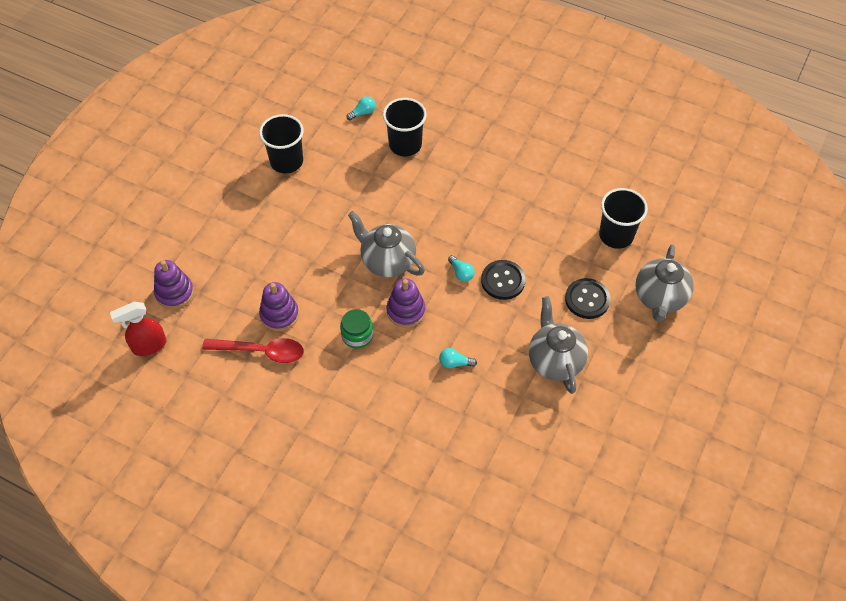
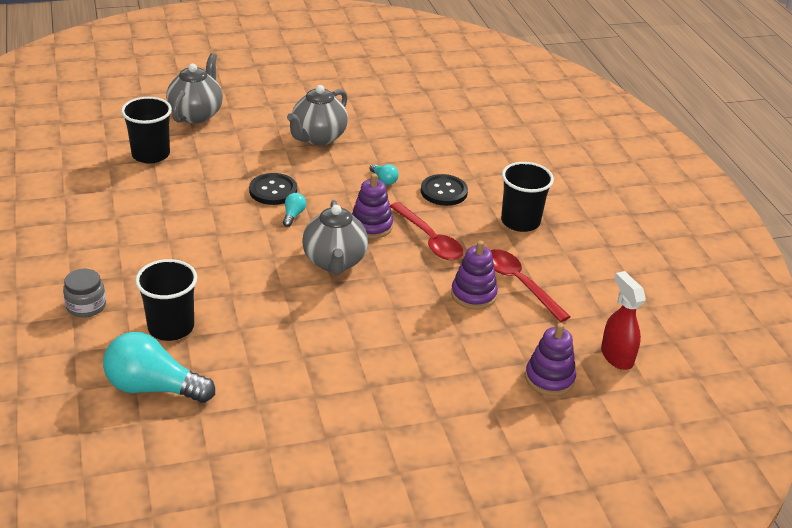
camera: 135 degrees left, 20 degrees down
red spray bottle [110,302,167,356] -> red spray bottle turned 135 degrees counterclockwise [601,271,646,370]
black cup [259,114,304,173] -> black cup moved to [501,162,554,232]
green jar [340,309,373,348] -> red spoon [390,202,463,260]
turquoise light bulb [347,96,376,121] -> turquoise light bulb [103,332,215,403], size x2.30
black button [565,278,611,319] -> black button moved to [421,174,468,206]
grey teapot [635,244,694,322] -> grey teapot turned 45 degrees counterclockwise [166,53,223,123]
none -> grey jar [63,269,106,318]

